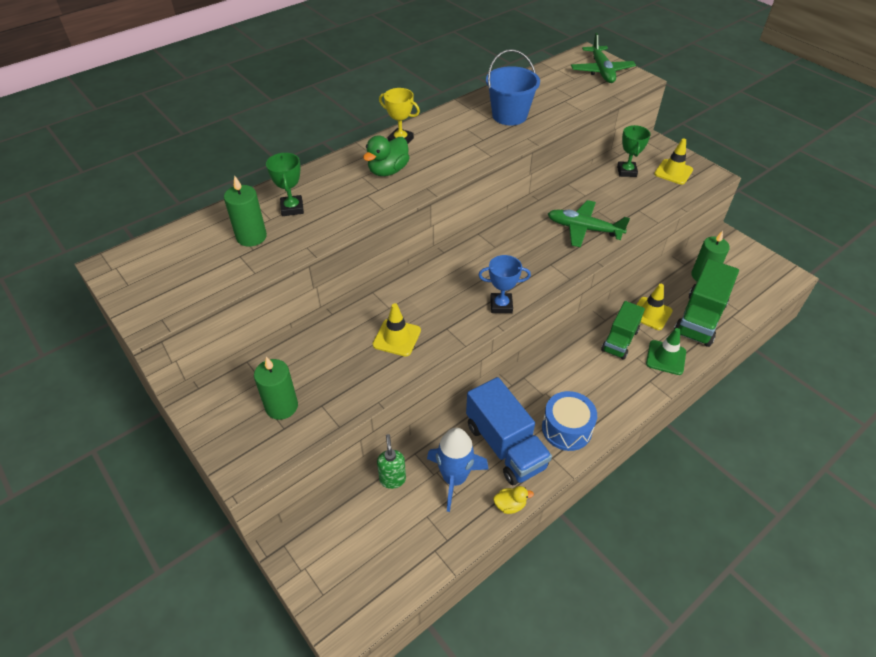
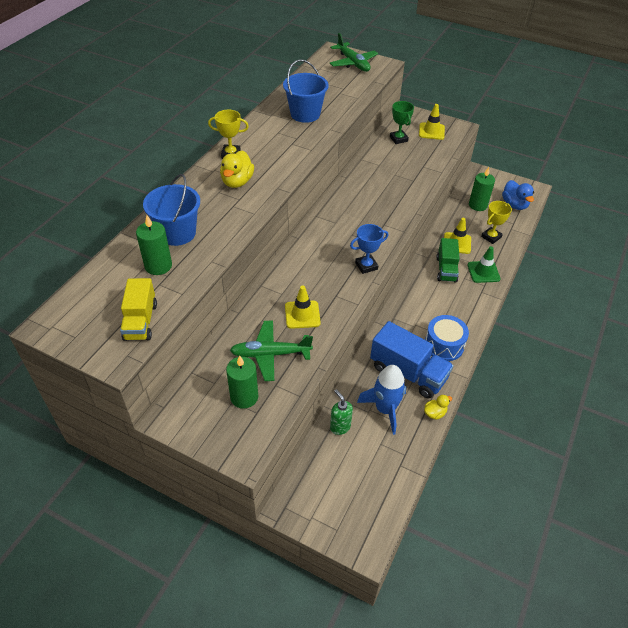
camera: 25 degrees left, 0 degrees up
green trophy [266,153,304,216] -> blue bucket [143,174,200,246]
green duck [363,135,410,176] -> yellow duck [220,150,254,188]
green plane [548,200,630,248] -> green plane moved to [230,321,313,381]
green truck [674,259,739,347] -> yellow trophy [481,201,512,244]
none -> yellow truck [120,278,157,341]
none -> blue duck [502,180,534,210]

